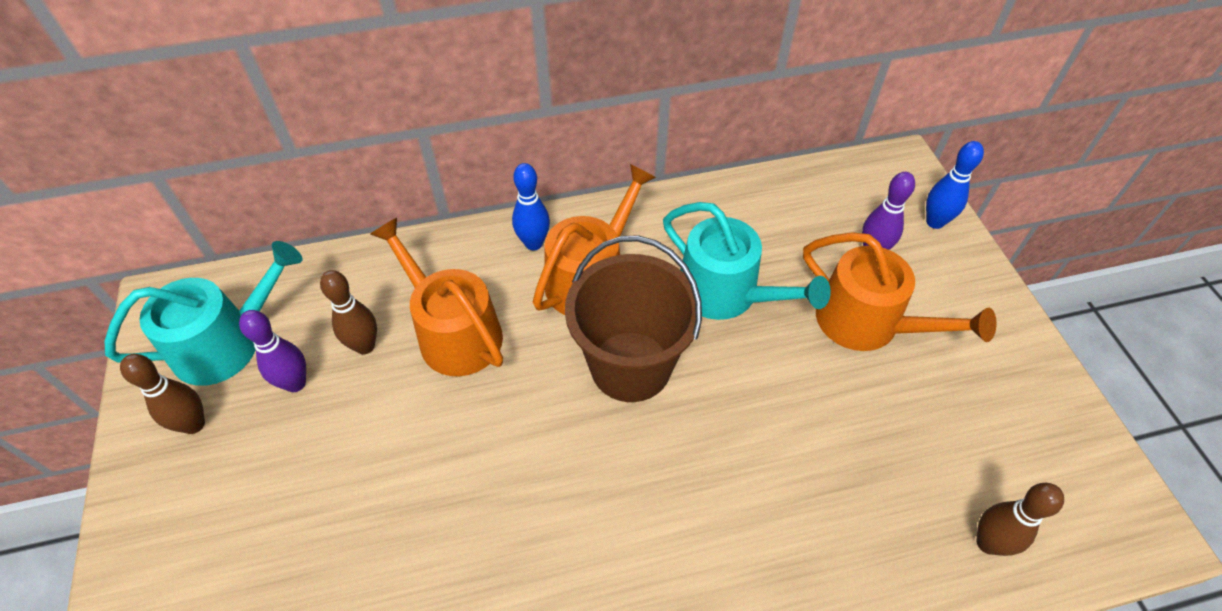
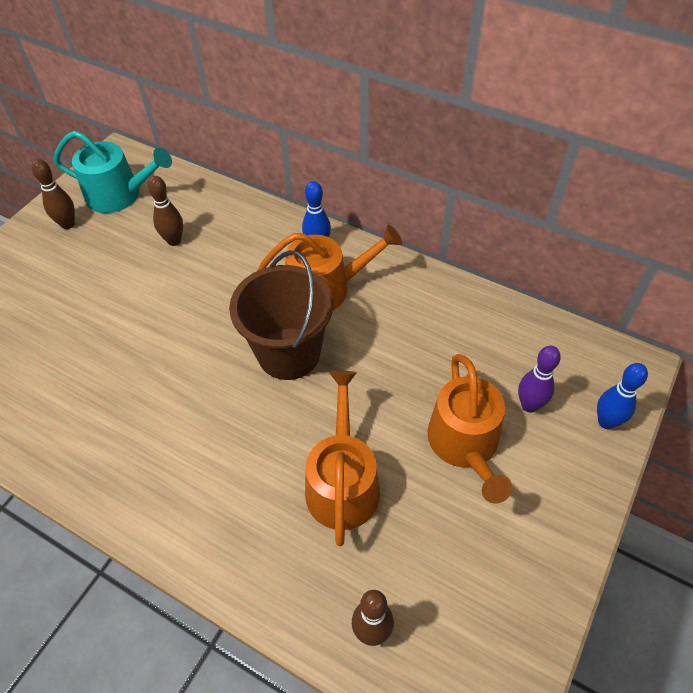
camera: 45 degrees right, 0 degrees up
purple bowling pin [239,310,306,392] -> none
orange watering can [370,218,503,376] -> orange watering can moved to [305,371,380,546]
turquoise watering can [663,202,831,320] -> none

